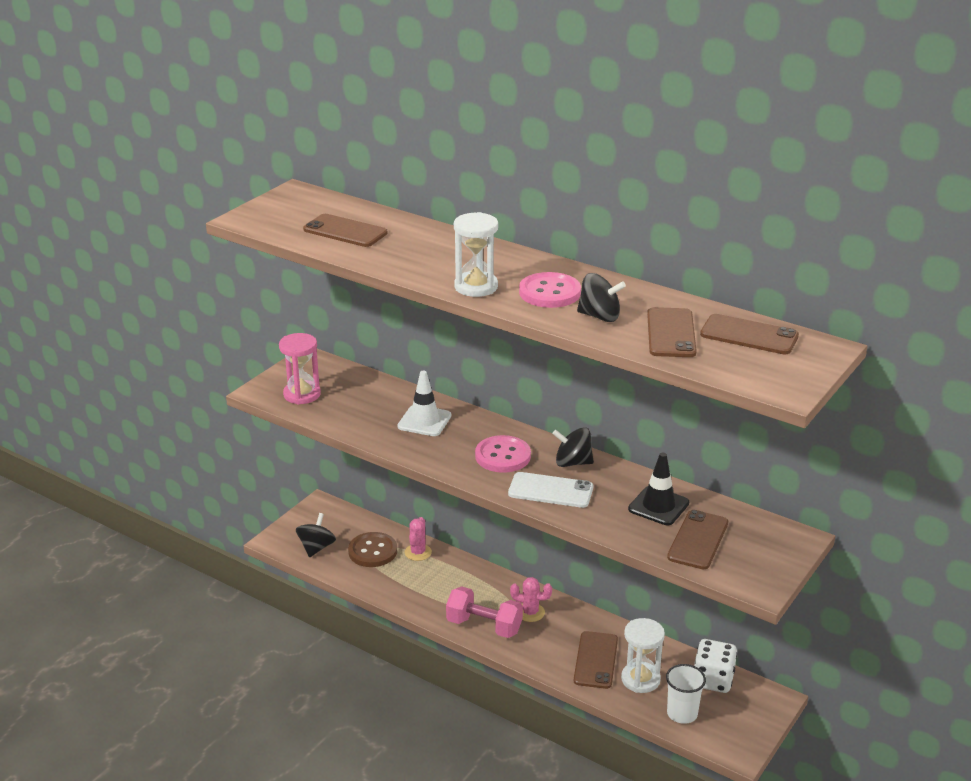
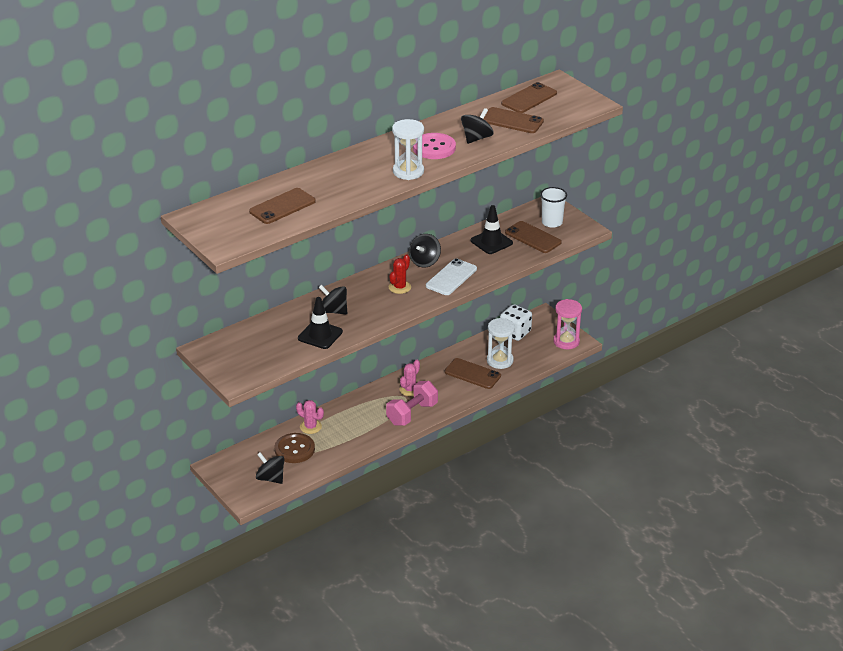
camera: 70 degrees left, 5 degrees up
pink hourglass [279,333,321,405] -> pink hourglass moved to [553,299,582,349]
white traffic cone [398,370,451,436] -> black spinning top [319,285,347,314]
pink button [475,435,531,473] -> red cactus [389,254,411,294]
white cup [666,664,706,724] -> white cup moved to [540,187,567,228]
none -> black traffic cone [298,297,343,349]

